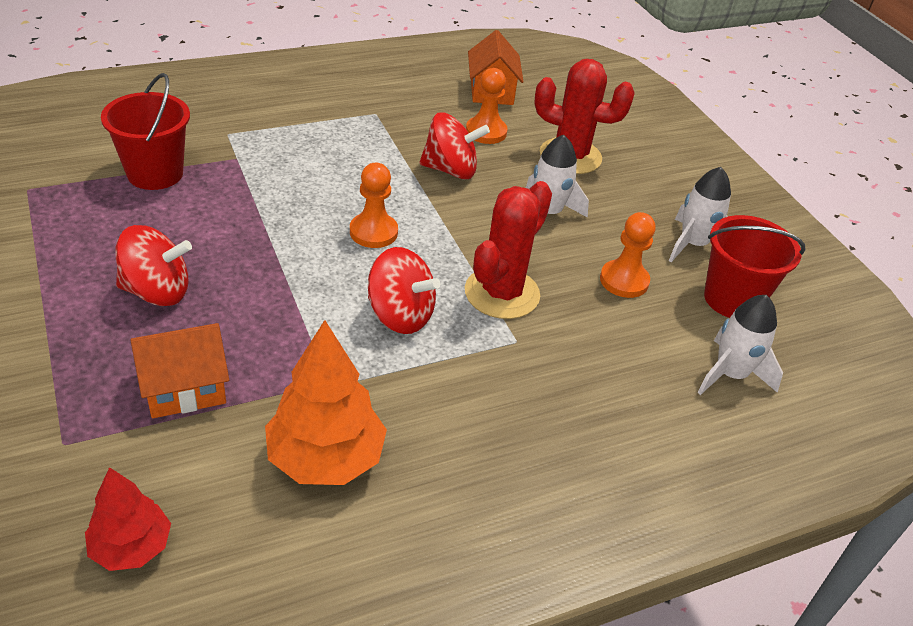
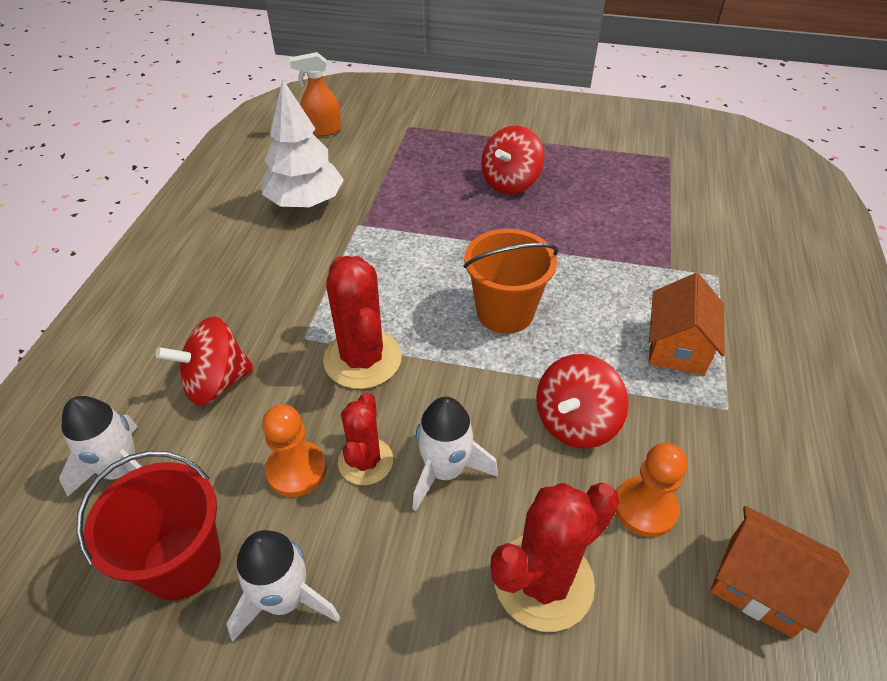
camera: 130 degrees right, 5 degrees up
red tree [85,467,171,571] -> orange spray bottle [290,52,341,137]
red bucket [101,73,190,190] -> none
orange house [131,323,229,418] -> orange house moved to [649,273,725,375]
orange tree [265,320,387,485] -> white tree [262,79,344,208]
orange pawn [350,163,398,248] -> orange bucket [464,229,558,334]
red spinning top [368,247,440,334] -> red spinning top moved to [155,317,254,406]
none -> red cactus [338,392,393,485]

